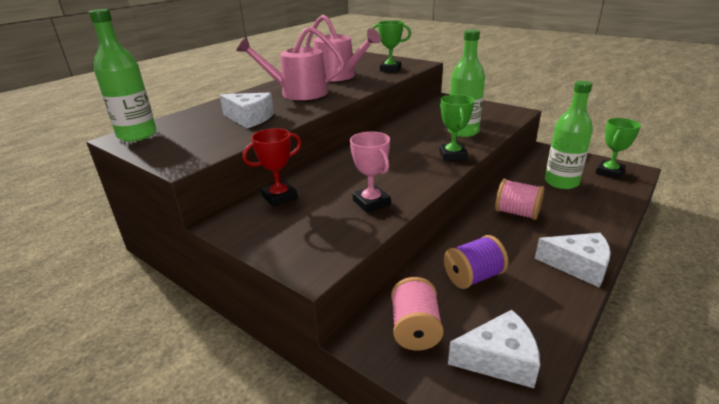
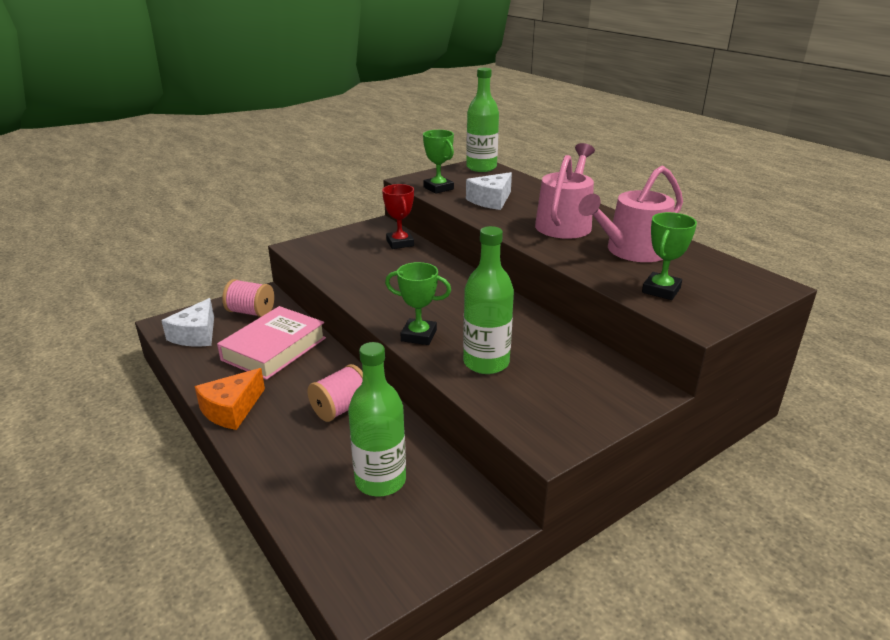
camera: 105 degrees right, 0 degrees up
pink trophy [350,132,391,213] -> none
purple spool [444,235,508,289] -> pink book [217,306,326,380]
white cheese [535,233,611,287] -> orange cheese [194,368,265,430]
green trophy [596,118,641,179] -> green trophy moved to [423,130,454,194]

